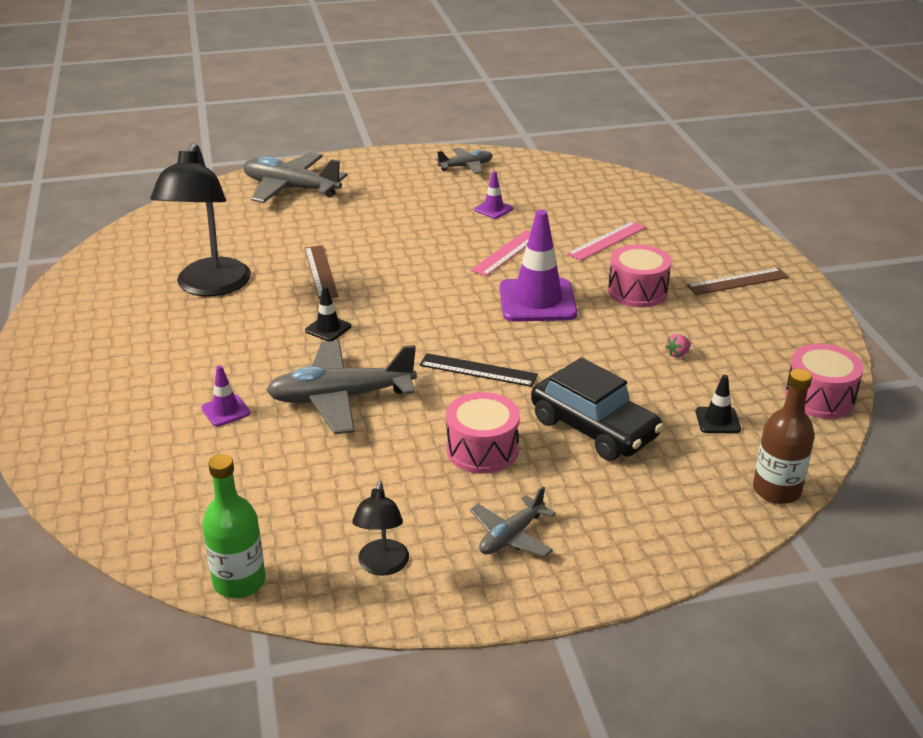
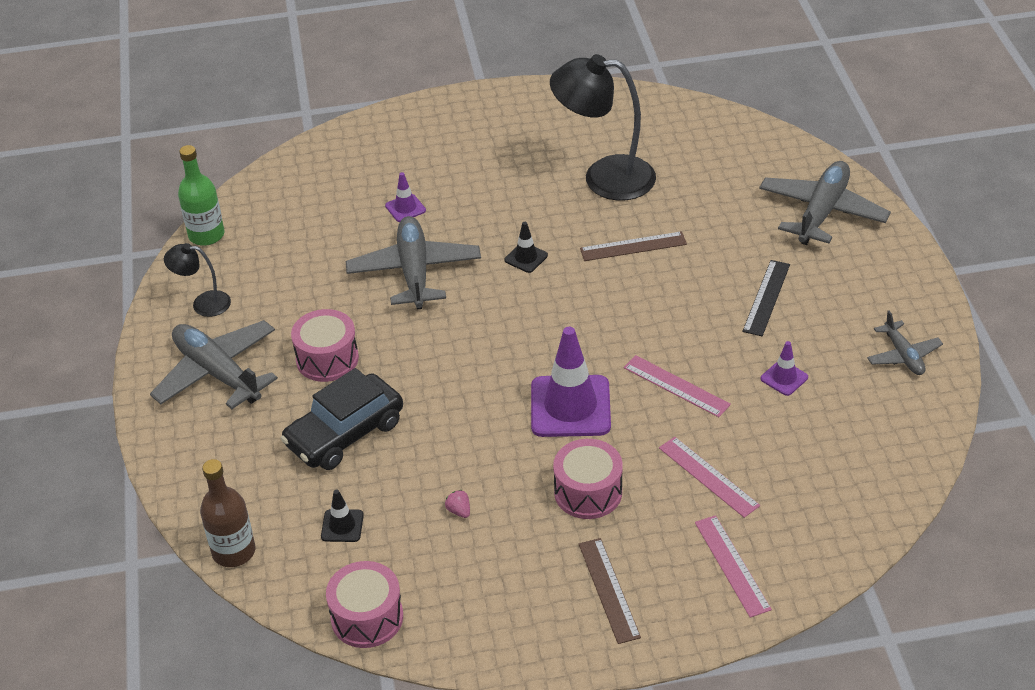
camera: 95 degrees right, 10 degrees up
black ruler [420,353,538,387] -> black ruler moved to [742,260,790,336]
grey plane [470,486,556,557] -> grey plane [150,320,278,409], size x1.82
none -> pink ruler [695,515,772,618]

